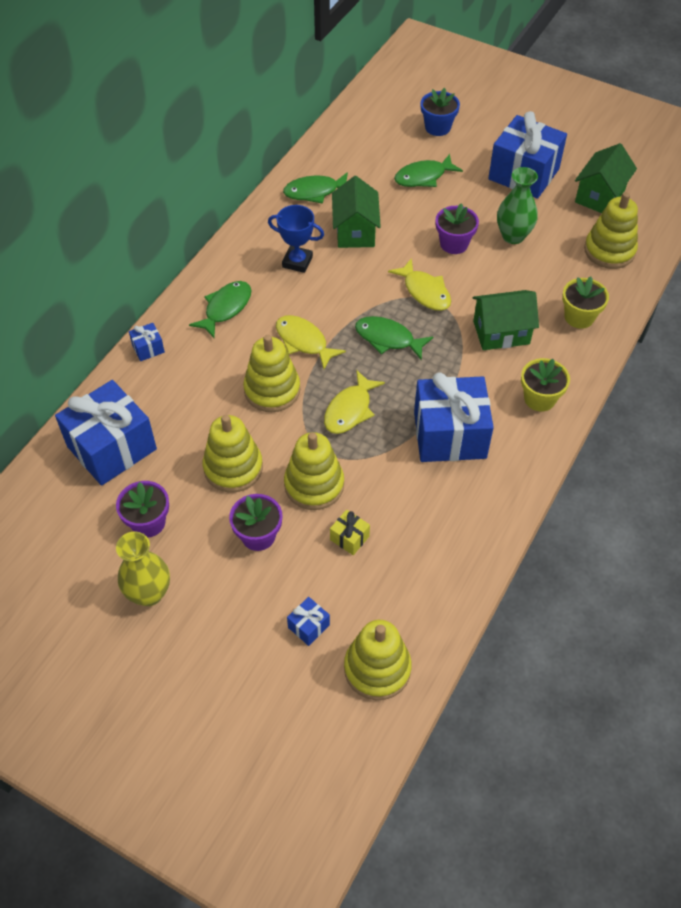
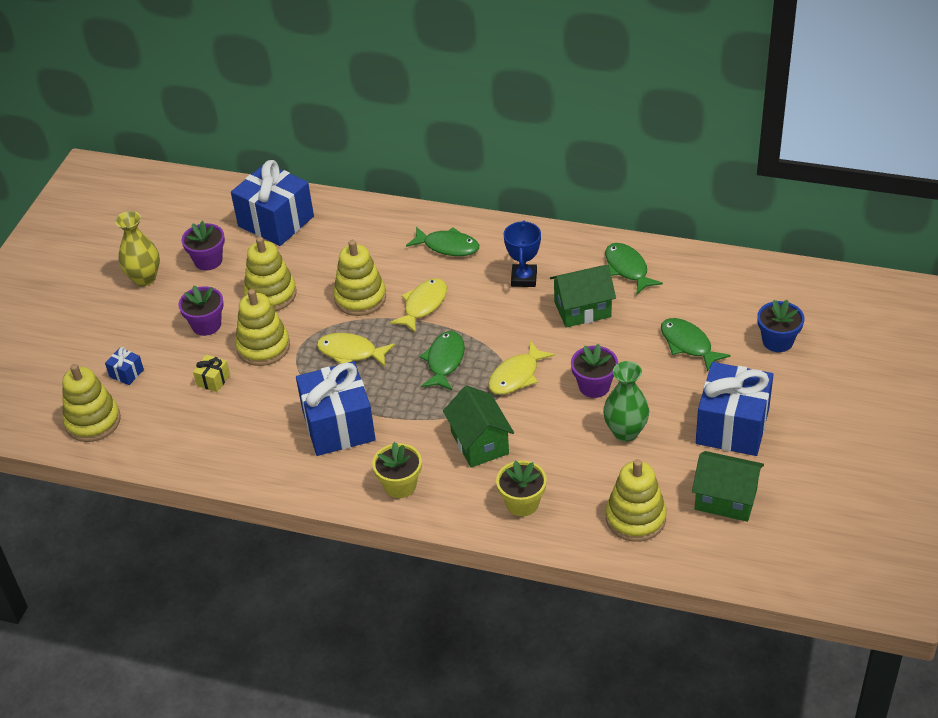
camera: 80 degrees right, 10 degrees down
blue gift [129,323,165,361] -> none

